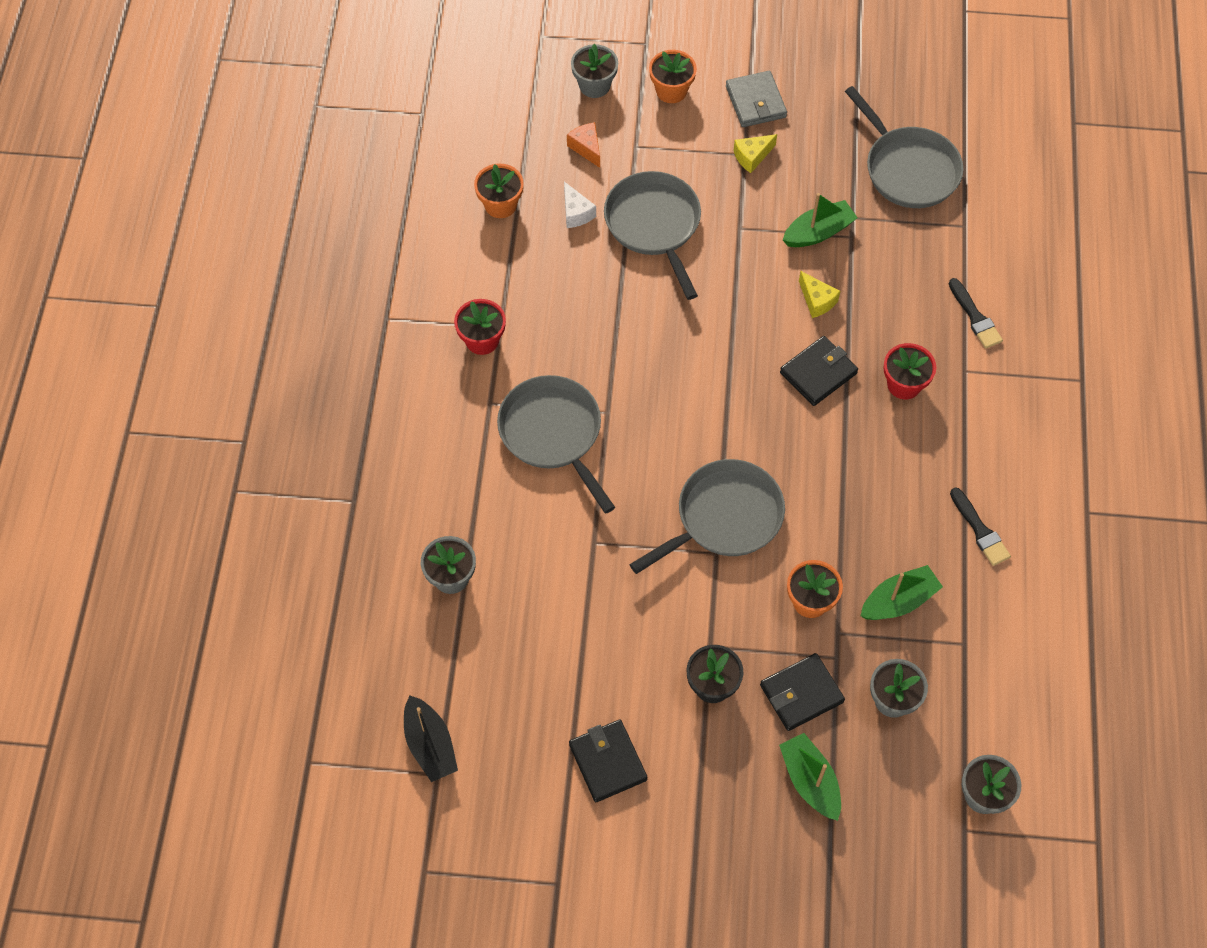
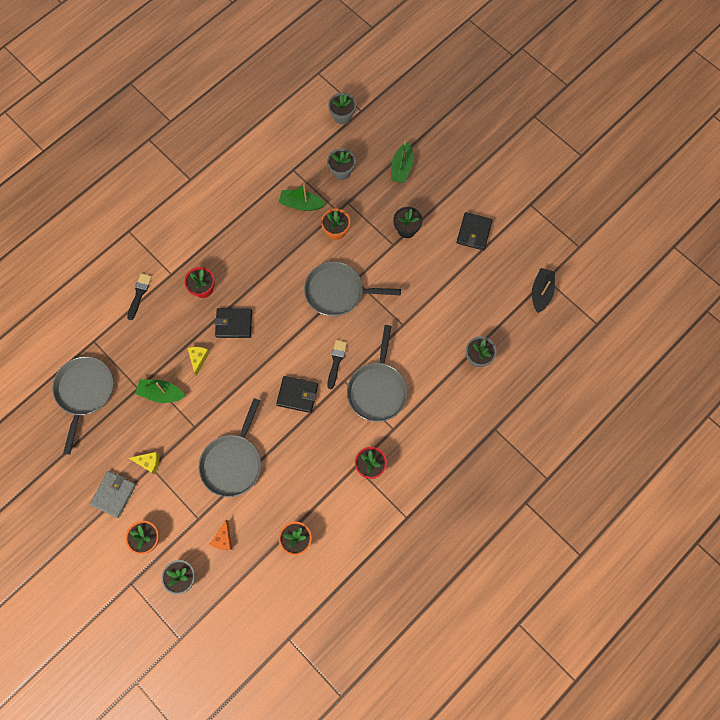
camera: 140 degrees left, 10 degrees up
white cheese [564,182,596,228] -> none
black wallet [760,653,845,731] -> black wallet moved to [276,376,318,413]
black brush [950,488,1011,566] -> black brush moved to [327,340,347,389]

